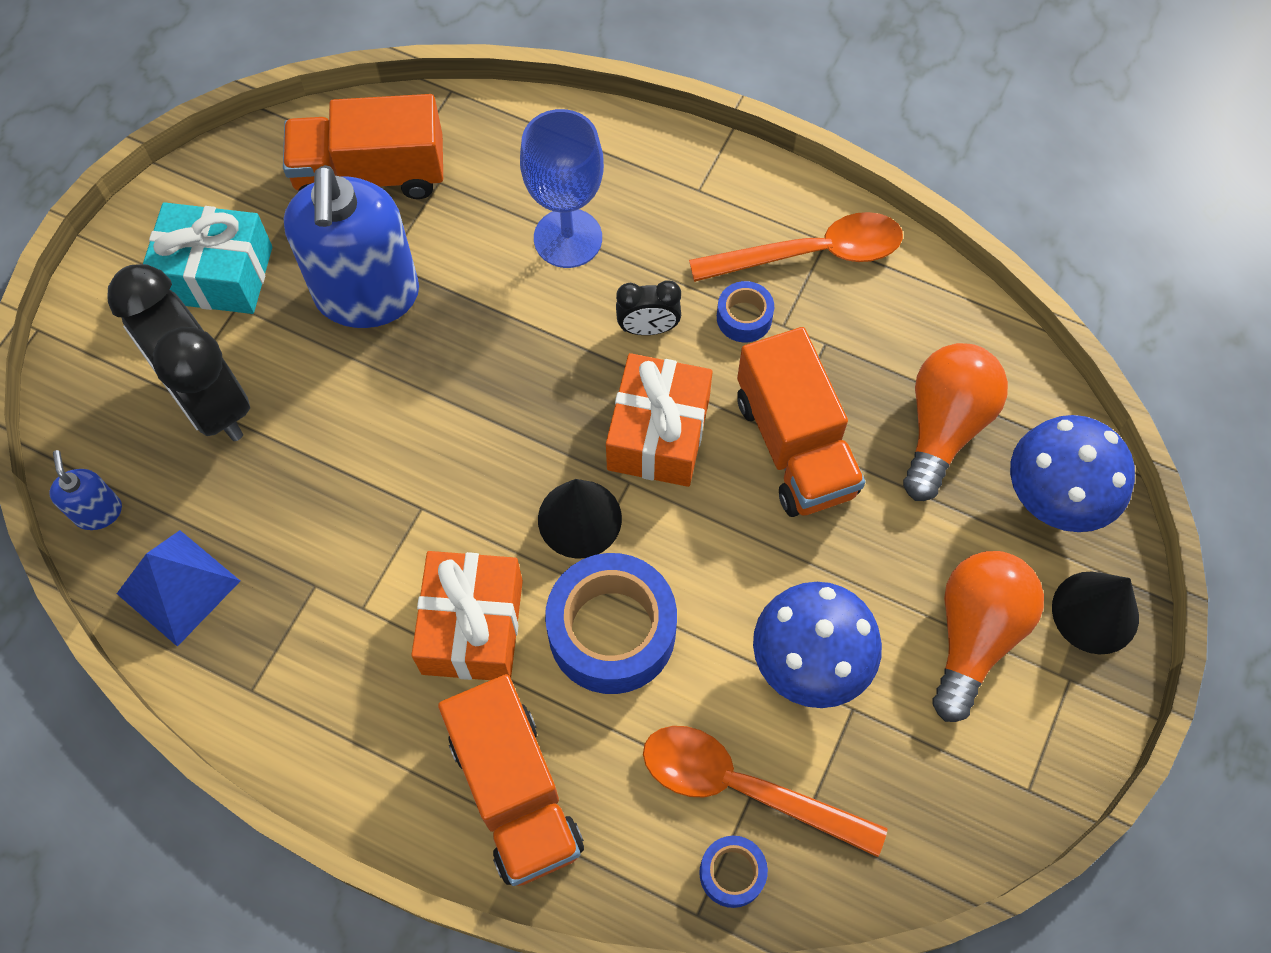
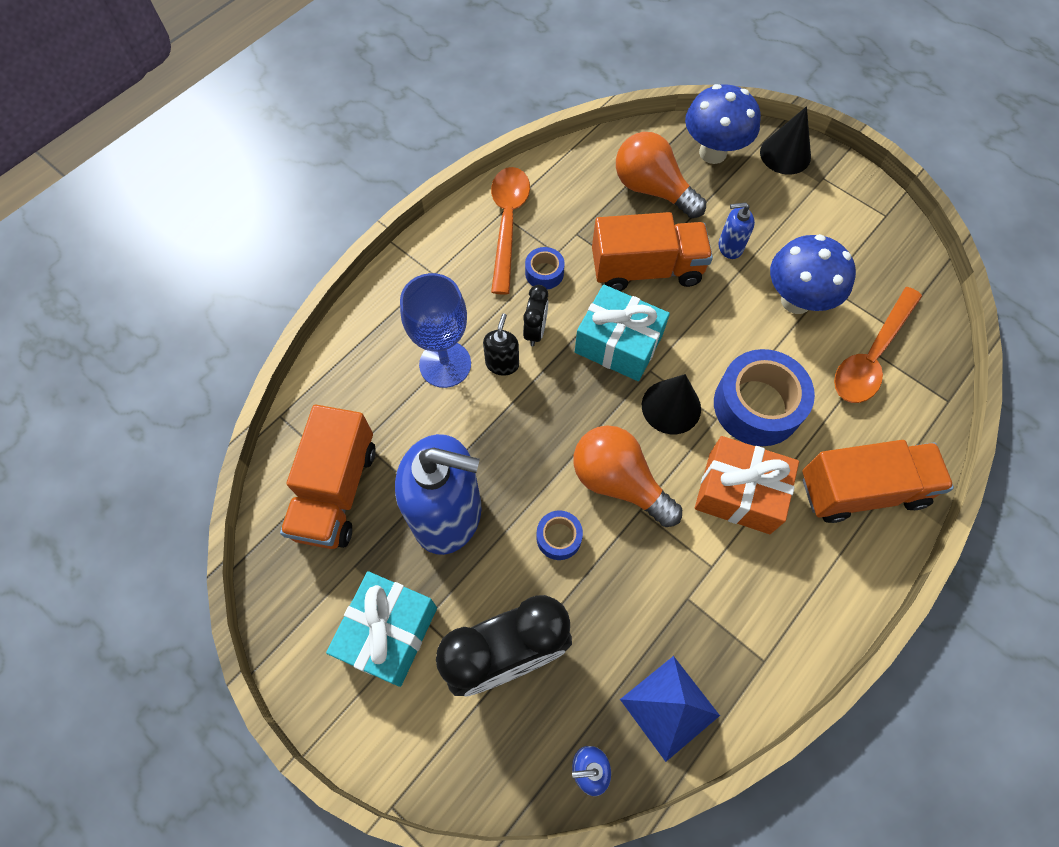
camera: 75 degrees left, 0 degrees up
orange gift [606,353,713,487] -> turquoise gift [575,285,670,381]
blue tape [699,836,768,908] -> blue tape moved to [536,510,583,560]
orange light bulb [932,551,1044,722] -> orange light bulb moved to [573,425,682,527]
none -> black soap dispenser [483,313,519,376]
none -> blue soap dispenser [719,202,755,259]

